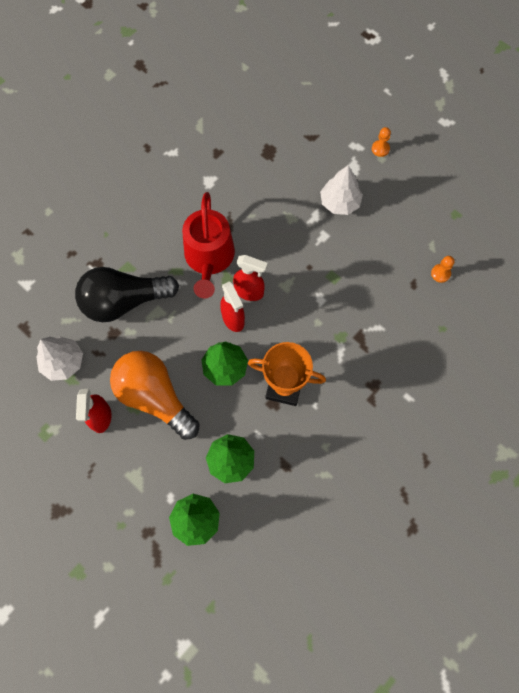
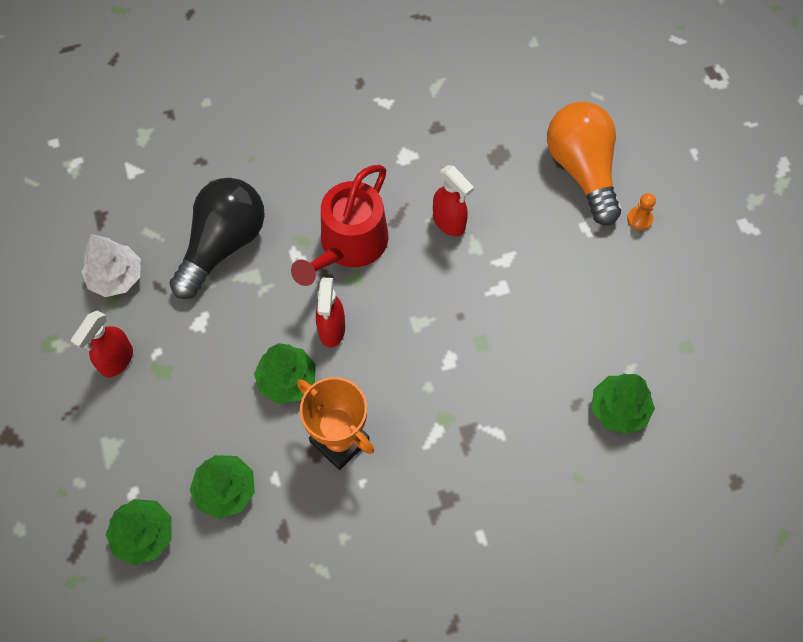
camera: 30 degrees right, 5 degrees down
black light bulb [75,267,179,322] -> black light bulb turned 105 degrees clockwise [169,178,265,299]
orange light bulb [110,351,200,440] -> orange light bulb moved to [547,102,621,225]
red spray bottle [233,255,268,301] -> red spray bottle moved to [433,165,474,236]
white tree [320,165,363,215] -> none
orange pawn [431,256,455,283] -> green tree [592,374,655,435]

